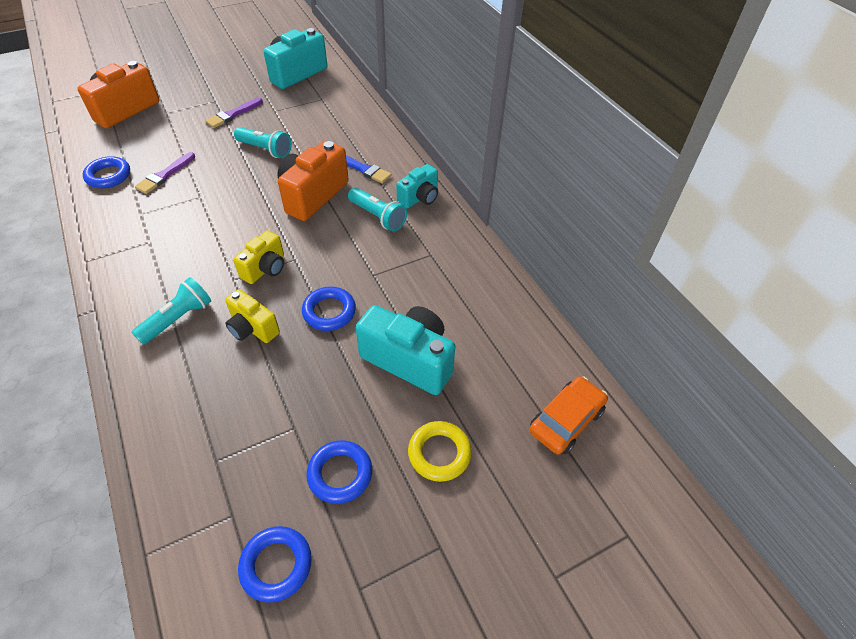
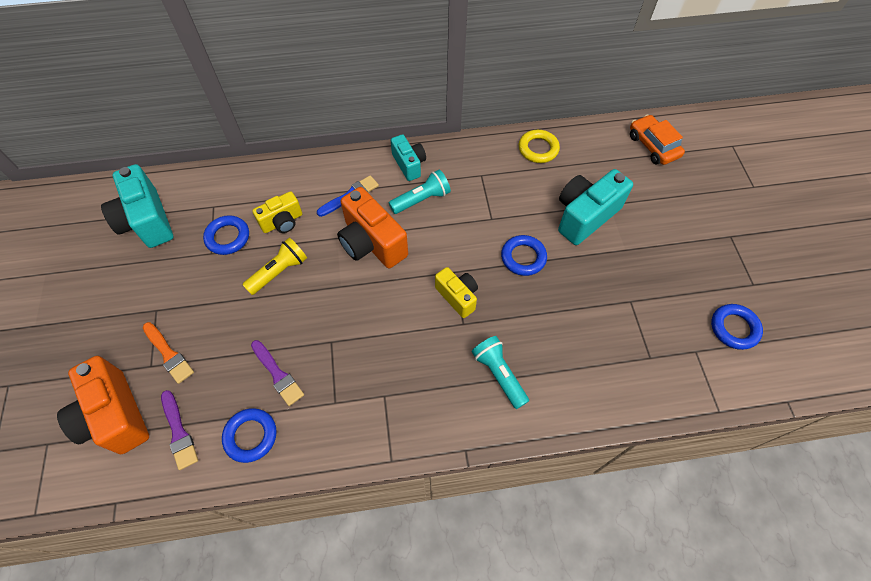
camera: 70 degrees left, 10 degrees up
purple brush [205,98,263,128] -> purple brush moved to [161,390,198,470]
yellow camera [225,289,280,343] -> yellow camera moved to [252,191,302,233]
turquoise flashlight [234,127,292,158] -> yellow flashlight [242,238,307,295]
blue ring [306,440,372,504] -> blue ring moved to [203,215,249,255]
yellow ring [408,421,472,482] -> yellow ring moved to [519,130,560,163]
none -> orange brush [143,322,194,384]

